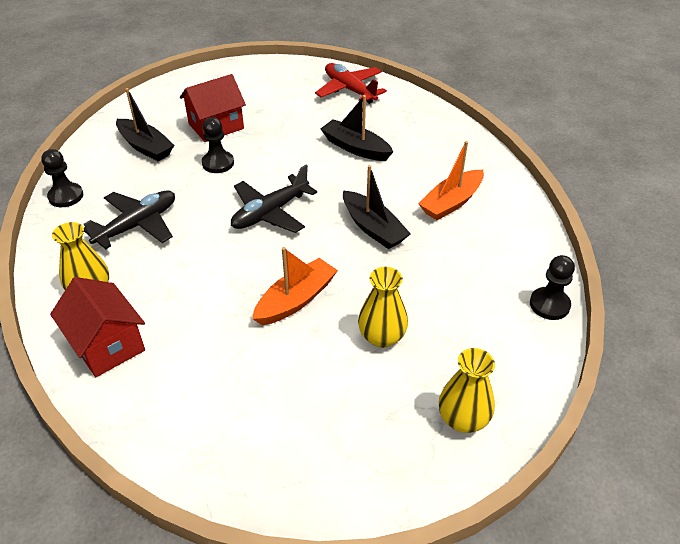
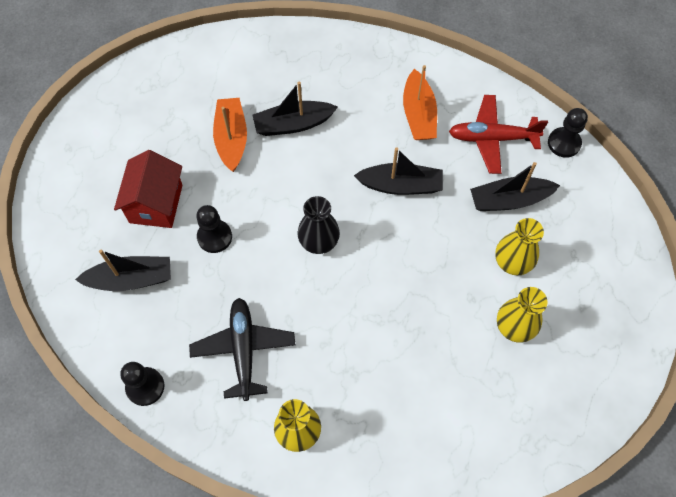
camera: 50 degrees left, 20 degrees up
red house [50,277,145,377] -> none
black plane [231,165,317,233] -> black vase [298,196,340,254]
orange boat [252,247,338,325] -> orange boat moved to [213,98,247,172]
red plane [315,63,387,104] -> red plane moved to [449,95,548,174]
yellow vase [439,348,495,433] -> yellow vase moved to [497,287,548,343]
none -> black boat [470,162,560,211]

